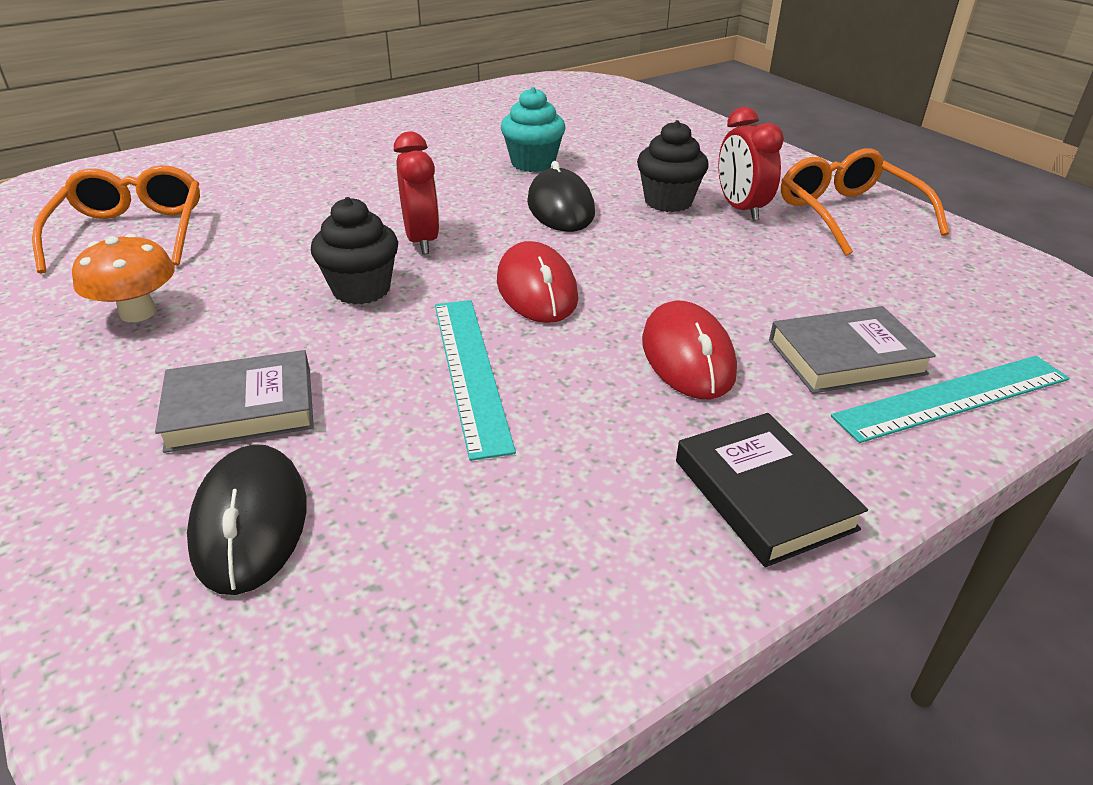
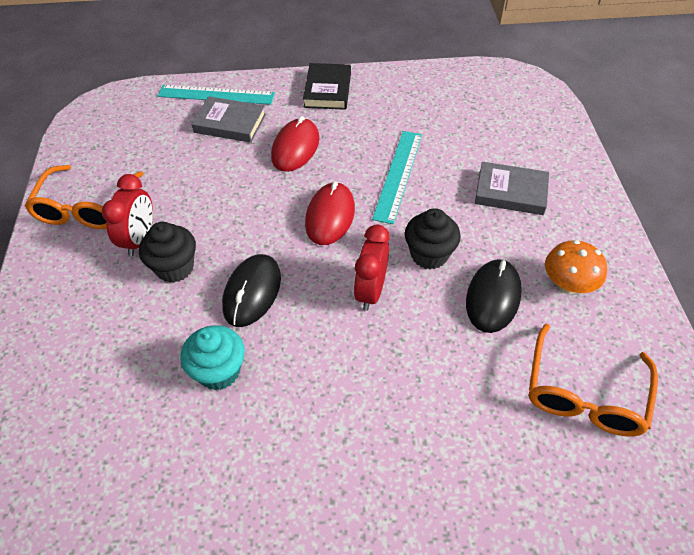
camera: 150 degrees left, 15 degrees up
black mouse [187,444,306,595] -> black mouse moved to [466,259,522,333]

